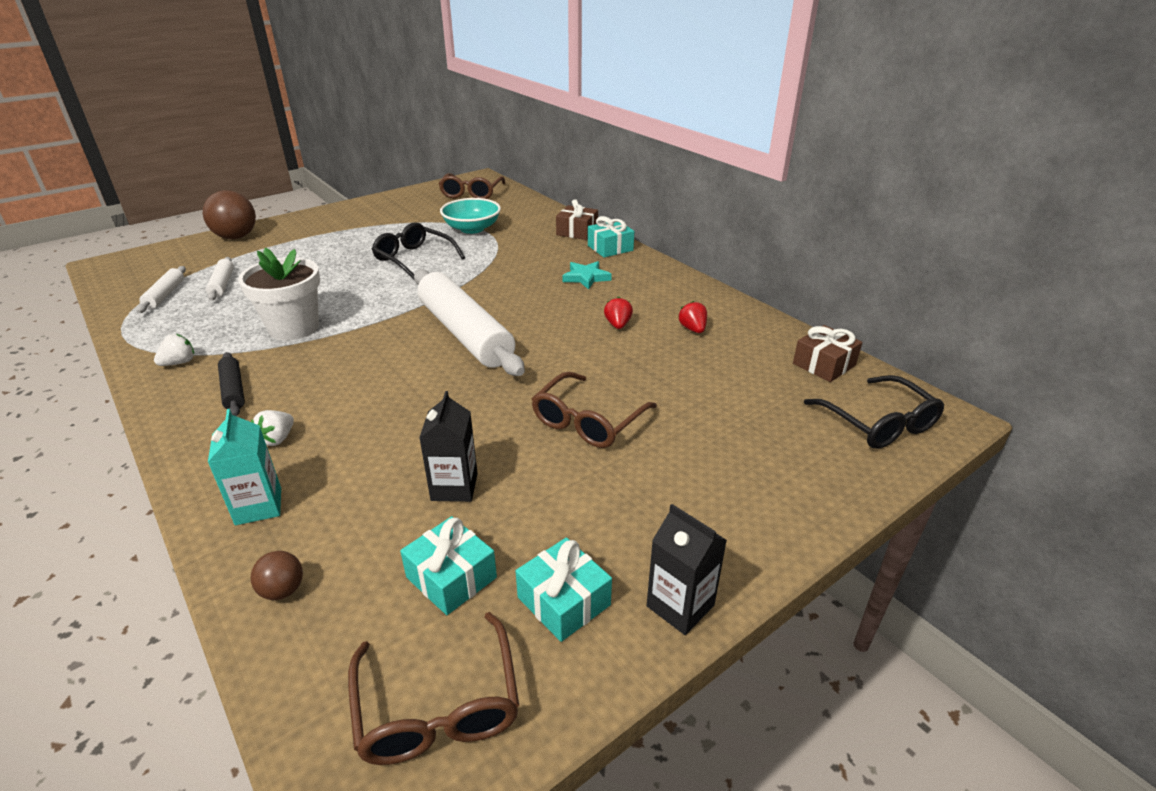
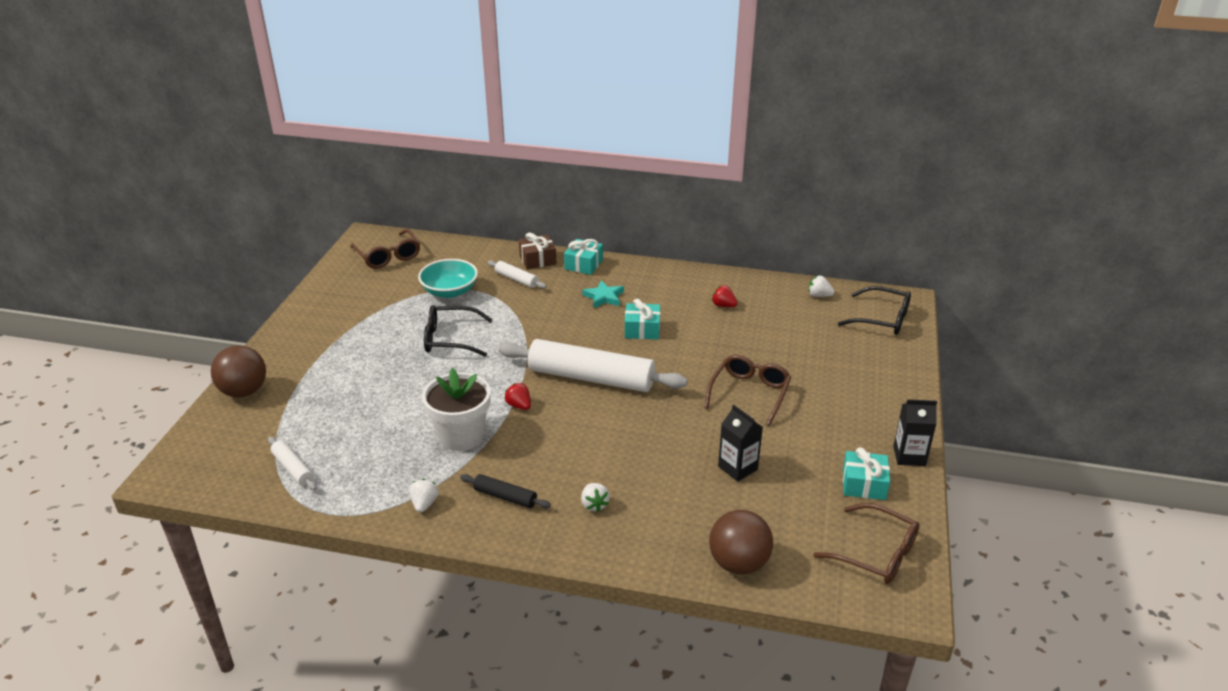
camera: 40 degrees left, 0 degrees up
white rolling pin [206,257,234,301] -> white rolling pin moved to [488,260,546,288]
turquoise carton [208,409,281,525] -> none
brown ball [251,551,303,600] -> brown ball [709,510,773,574], size x2.01
turquoise gift [400,516,497,615] -> turquoise gift moved to [625,299,660,339]
brown glasses [532,372,657,448] -> brown glasses turned 150 degrees counterclockwise [704,355,791,426]
red strawberry [604,297,633,329] -> red strawberry moved to [504,383,531,410]
brown gift [793,325,862,382] -> white strawberry [809,276,835,297]

